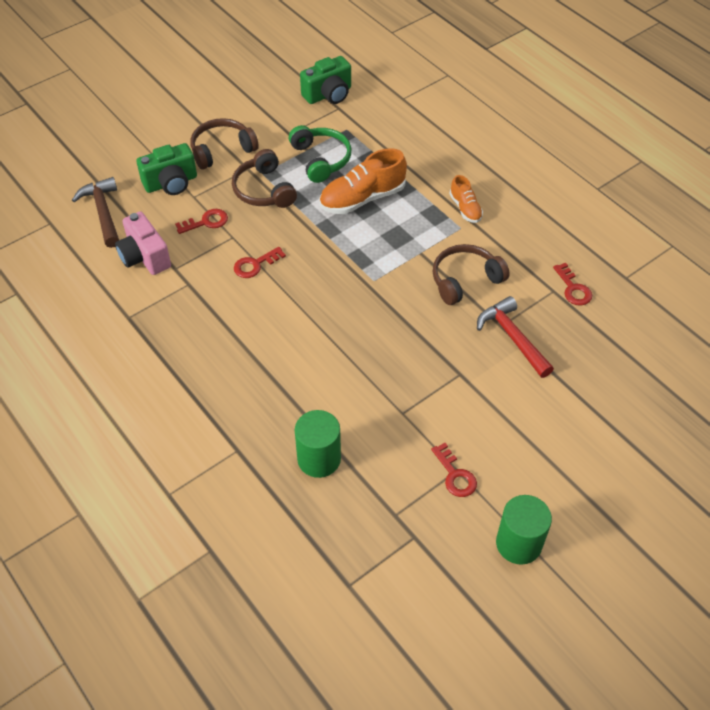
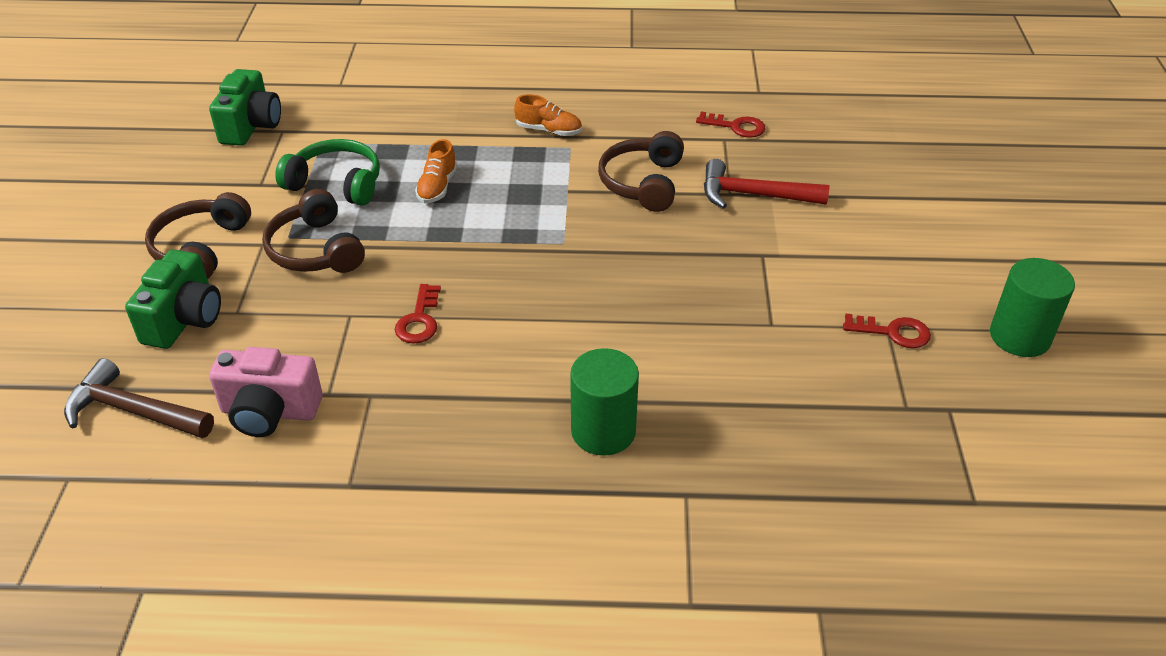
camera: 50 degrees left, 10 degrees down
red key [175,209,228,234] -> none
brown headphones [232,149,297,208] -> brown headphones turned 45 degrees clockwise [262,189,365,273]
green cylinder [295,410,341,478] -> green cylinder moved to [570,348,639,456]
orange shoe [319,148,407,214] -> orange shoe [415,139,457,203], size x0.55

